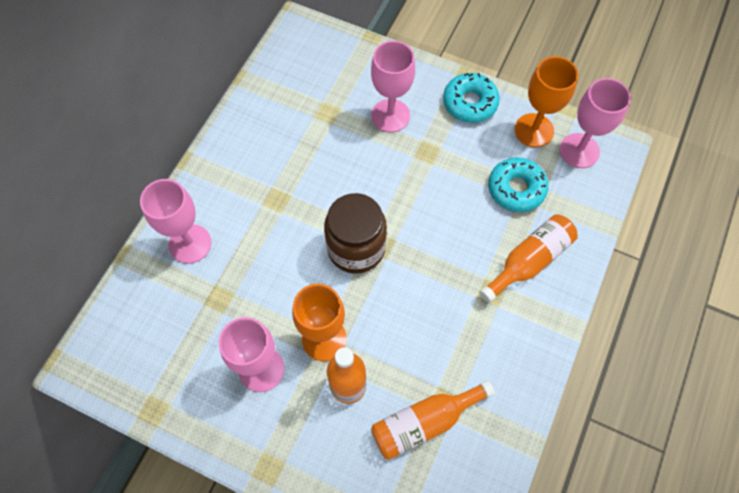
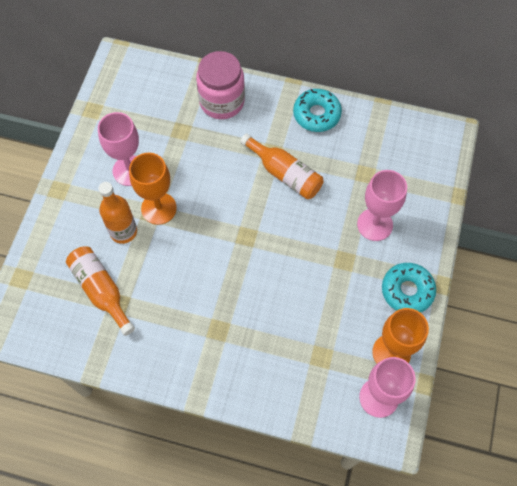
camera: 80 degrees right, 0 degrees up
pink goblet [140,179,211,264] -> pink jar [196,51,245,119]
brown jar [324,193,387,274] -> none
orange bottle [479,214,578,303] -> orange bottle moved to [240,133,323,199]
turquoise donut [488,157,549,212] -> turquoise donut moved to [293,89,342,132]

